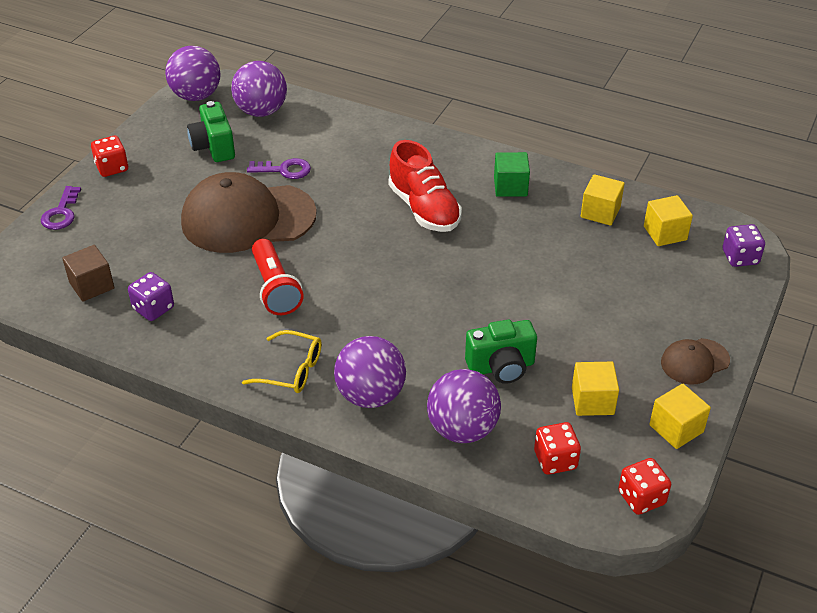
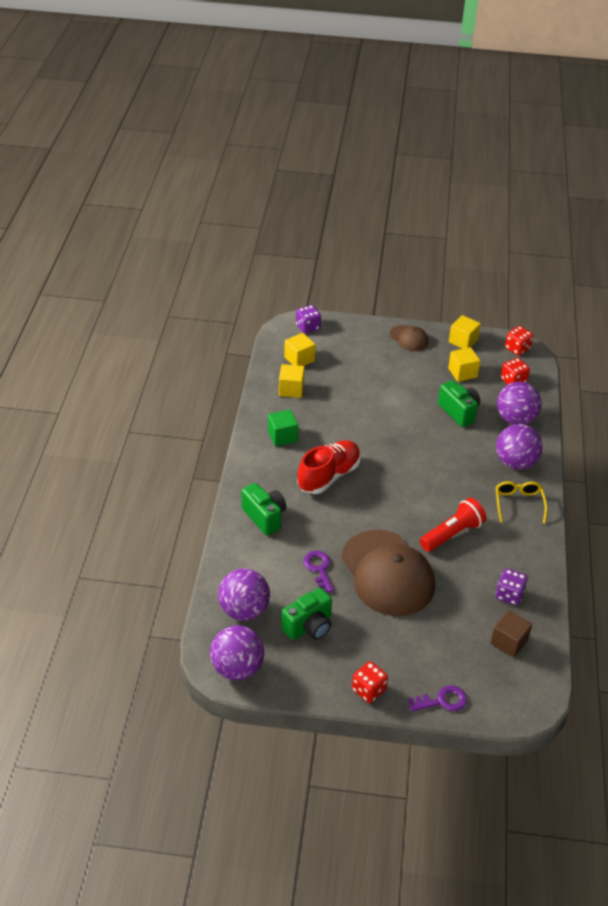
camera: 110 degrees left, 0 degrees up
none -> green camera [242,483,286,535]

